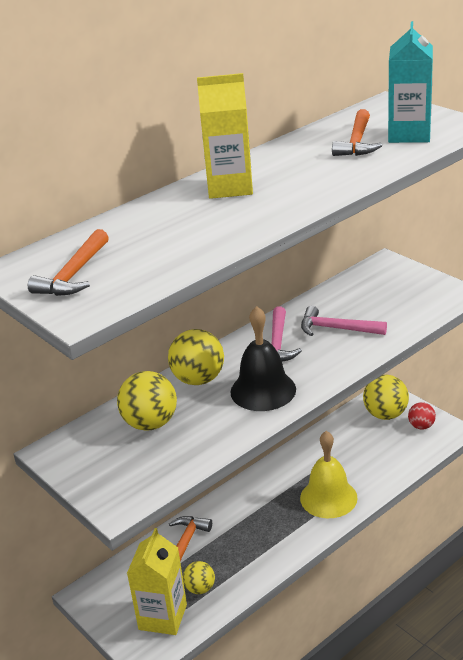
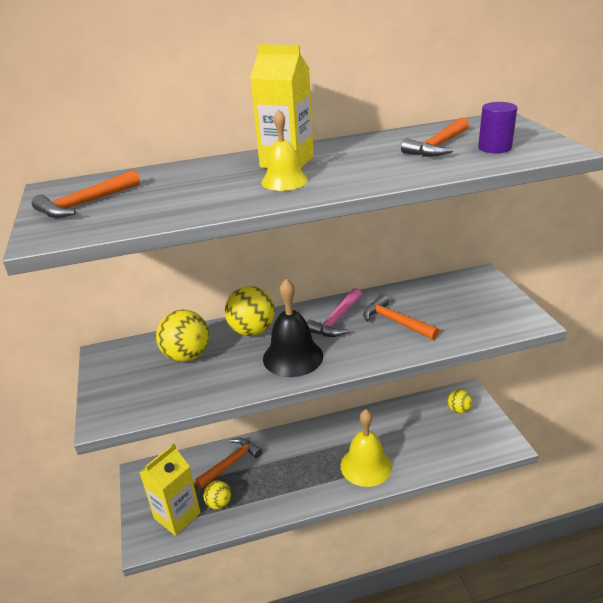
camera: 25 degrees right, 0 degrees up
pink hammer [301,306,387,336] -> orange hammer [363,295,439,340]
yellow ball [363,375,409,420] -> yellow ball [447,389,472,414], size x0.59
turquoise carton [388,21,433,143] -> purple cylinder [478,102,517,153]
red ball [408,402,436,430] -> none
none -> yellow bell [261,110,308,191]

